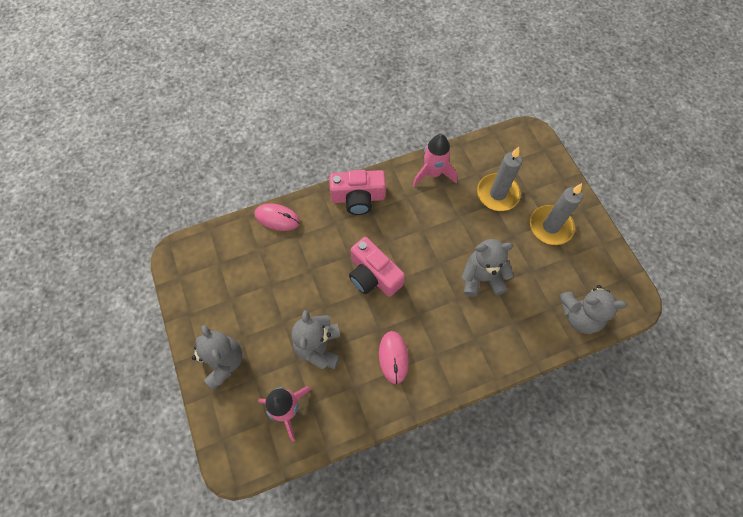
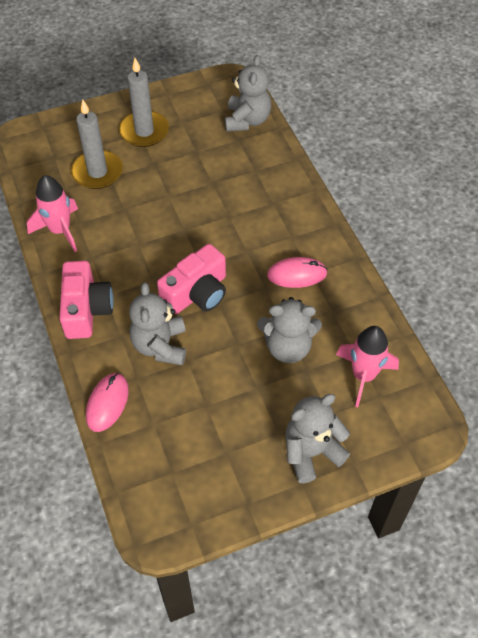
camera: 90 degrees left, 10 degrees down
grey teddy bear [462,239,514,297] -> grey teddy bear moved to [129,282,186,365]

